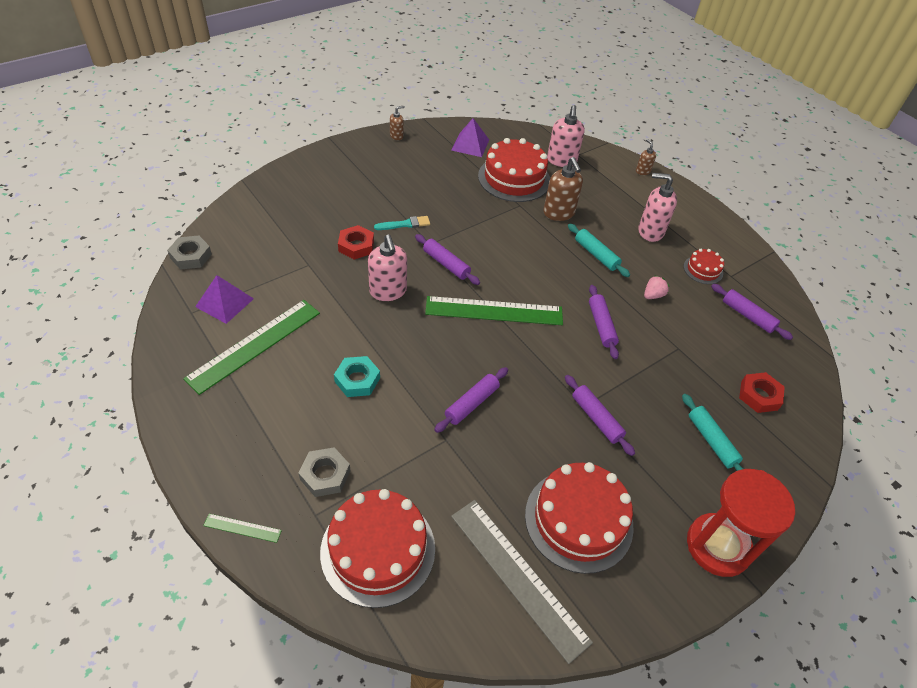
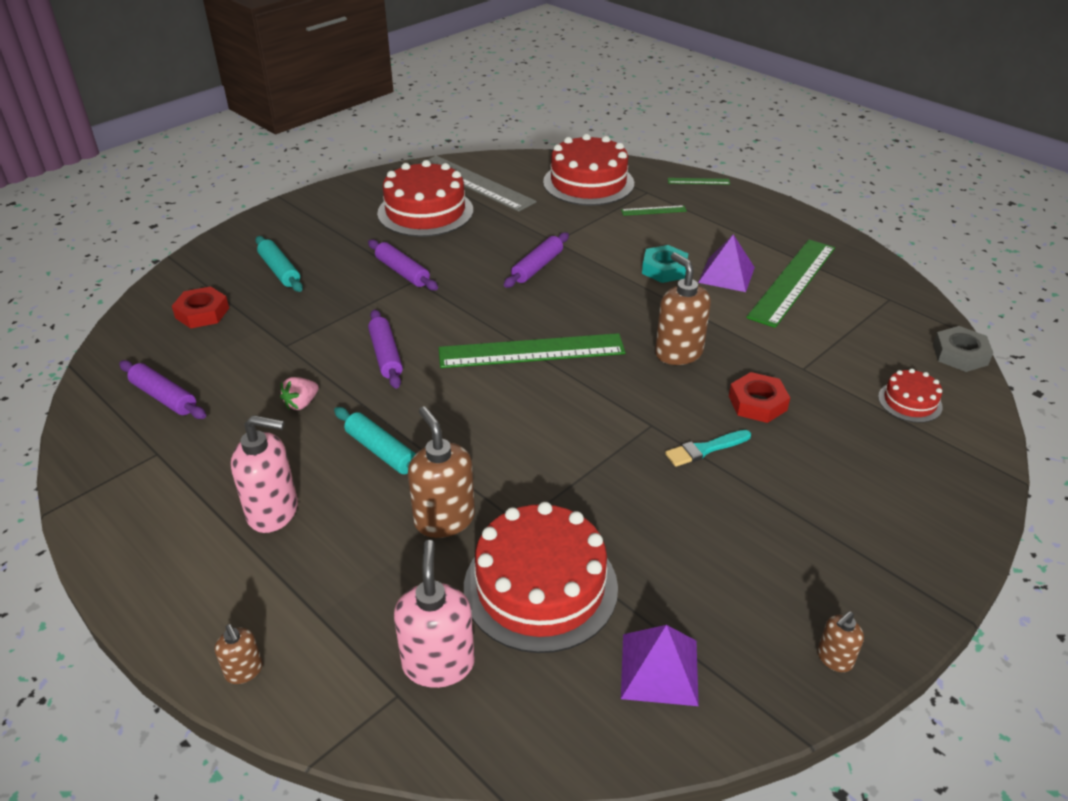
camera: 175 degrees right, 10 degrees down
purple pyramid [195,275,254,324] -> purple pyramid moved to [698,234,755,292]
grey nut [299,447,351,497] -> green ruler [621,205,687,216]
pink soap dispenser [368,235,407,301] -> brown soap dispenser [655,252,711,365]
purple rolling pin [415,234,480,285] -> none
red cake [684,249,724,284] -> red cake moved to [878,369,943,423]
red hourglass [687,469,795,577] -> none

